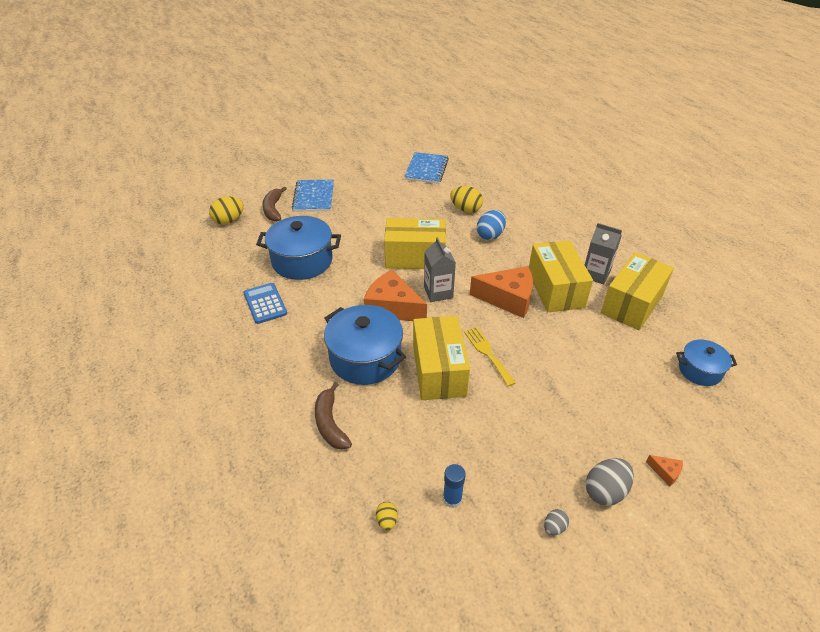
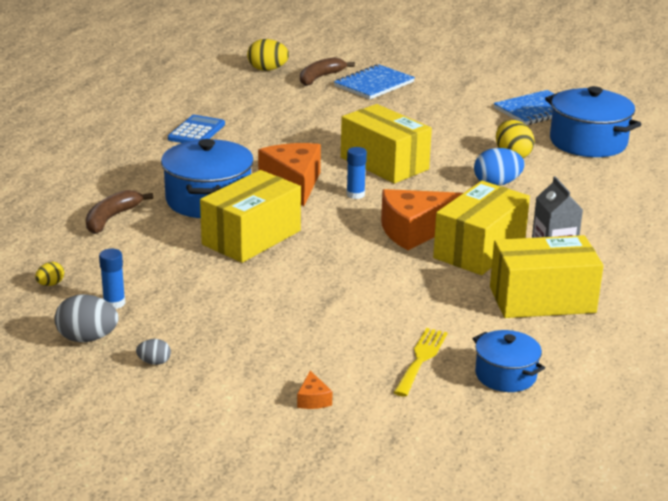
camera: 45 degrees right, 15 degrees down
blue pot [256,216,341,280] -> blue pot moved to [545,86,642,157]
grey carton [424,237,456,302] -> blue glue stick [346,147,367,199]
yellow fork [464,327,516,387] -> yellow fork moved to [393,328,448,397]
orange cheese [470,266,533,318] -> orange cheese turned 105 degrees clockwise [381,189,463,250]
grey egg [586,458,634,506] -> grey egg moved to [54,294,119,342]

